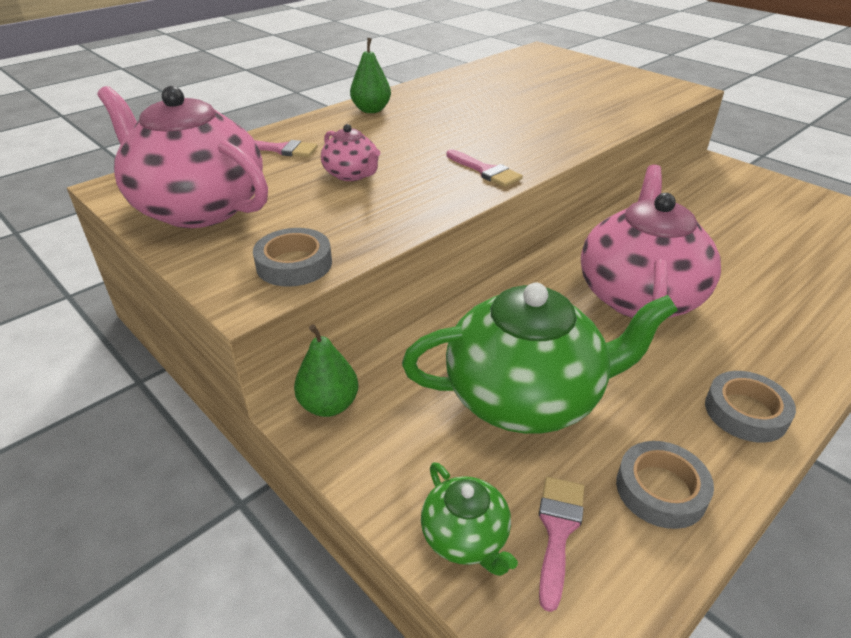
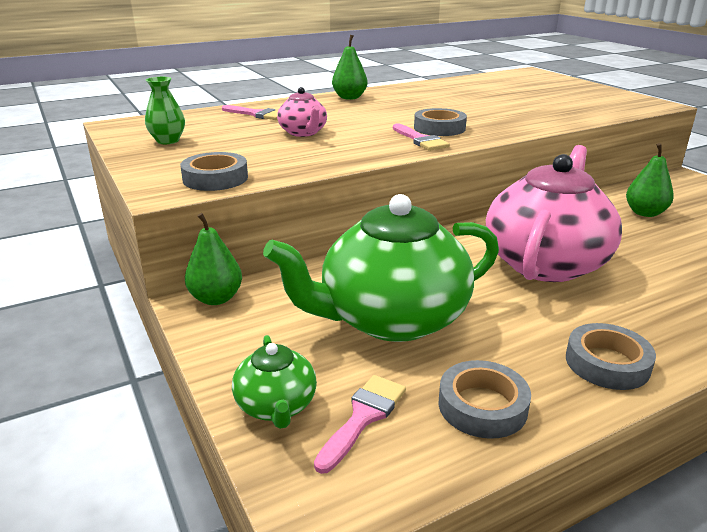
camera: 15 degrees right, 10 degrees down
pink teapot [97,86,268,228] -> green vase [145,77,185,144]
green teapot [402,283,678,434] -> green teapot turned 150 degrees clockwise [263,194,499,342]
none -> grey tape [414,108,467,136]
none -> green pear [626,143,674,217]

